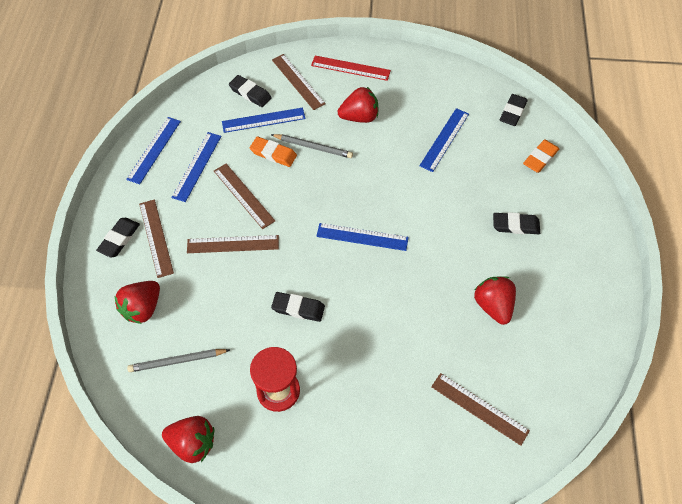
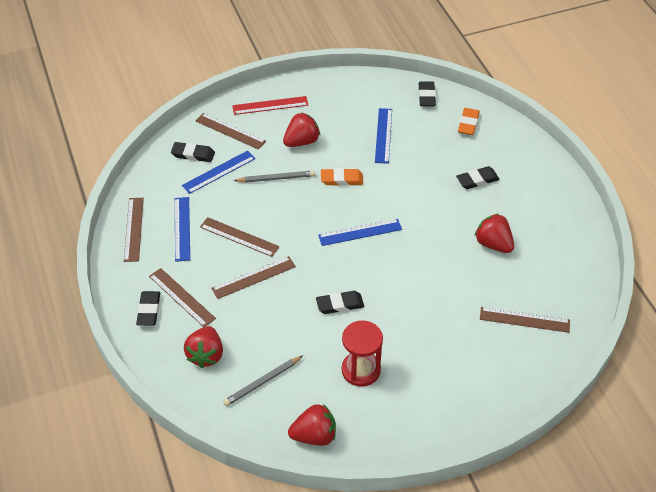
camera: 25 degrees left, 10 degrees down
blue ruler [126,117,181,184] -> brown ruler [124,198,144,262]
orange eraser [250,136,297,167] -> orange eraser moved to [321,168,363,186]

